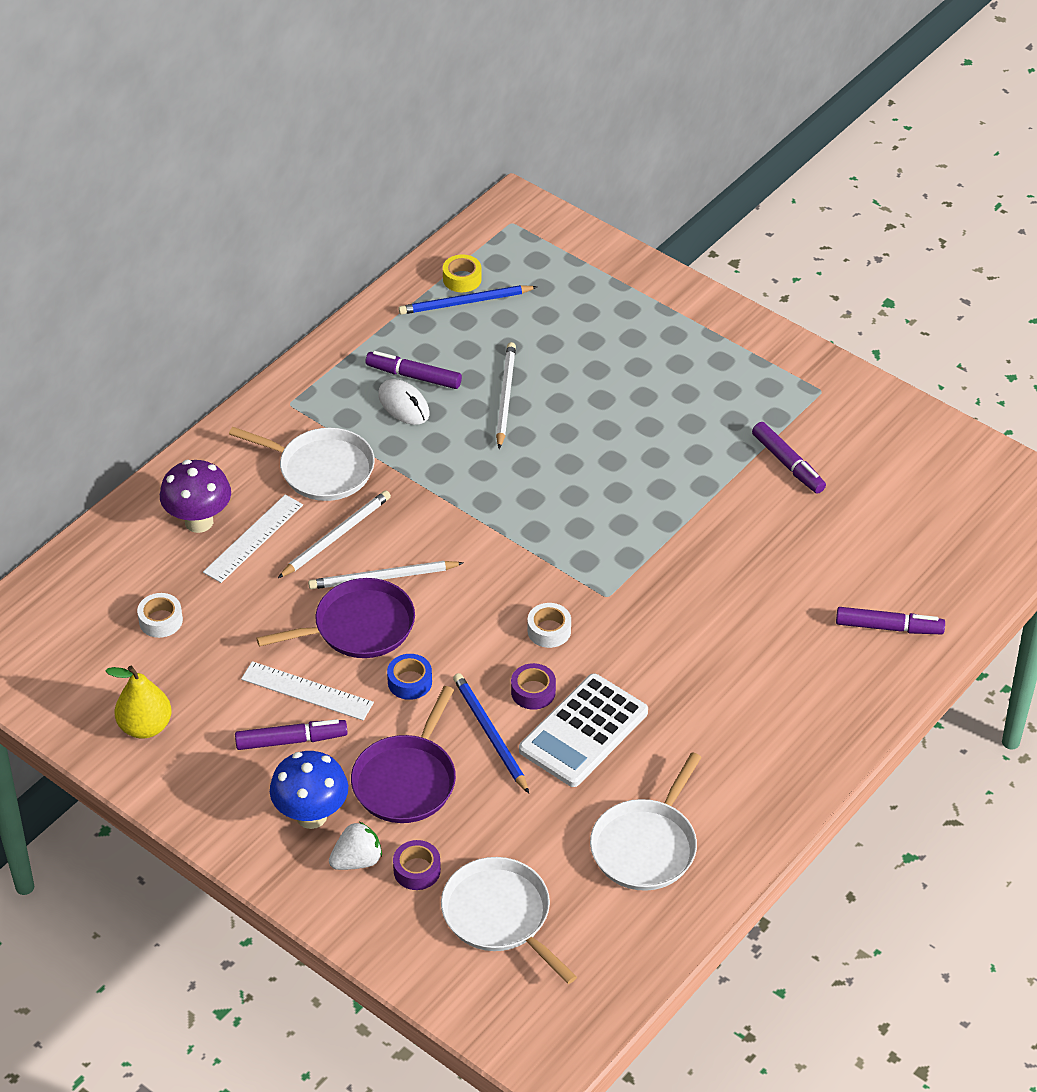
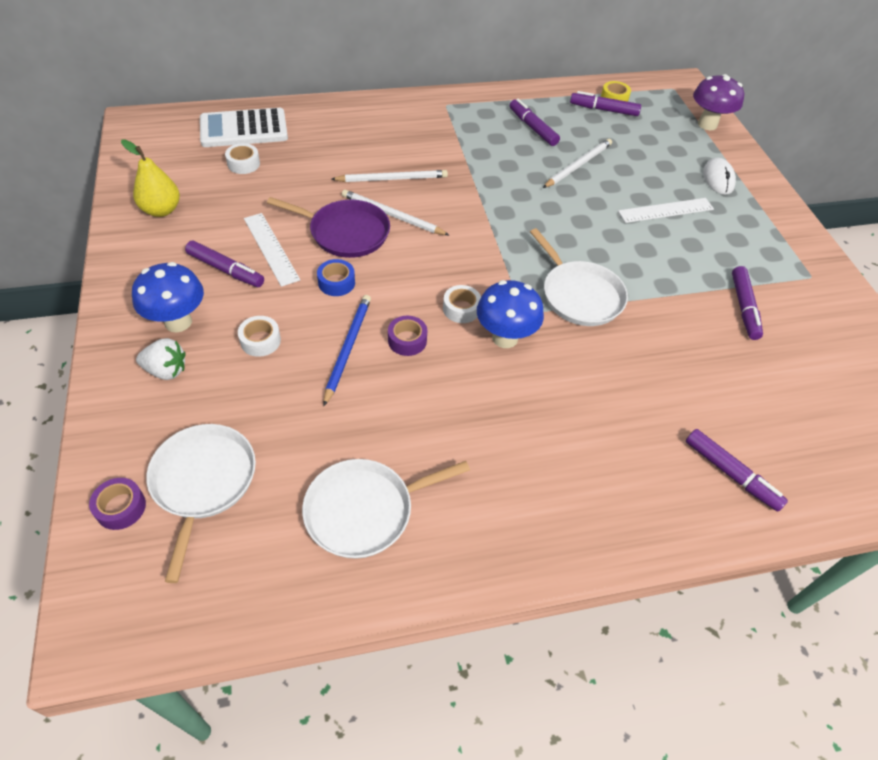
camera: 35 degrees right, 5 degrees up
purple mushroom [160,460,231,533] -> purple mushroom moved to [693,74,744,130]
white ruler [203,495,303,583] -> white ruler moved to [618,198,714,223]
white pan [229,427,375,501] -> white pan moved to [530,228,628,326]
purple pan [351,686,456,823] -> white tape [238,316,281,357]
white mouse [378,379,429,425] -> white mouse moved to [703,158,736,195]
purple tape [393,840,441,890] -> purple tape moved to [89,478,146,530]
blue pencil [398,285,537,315] -> purple marker [570,91,641,116]
white calculator [519,673,648,787] -> white calculator moved to [200,108,288,147]
none -> blue mushroom [477,280,544,348]

